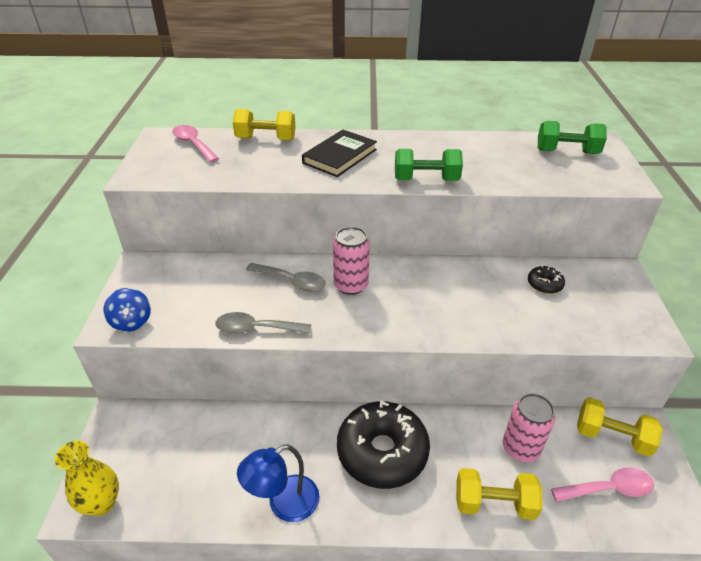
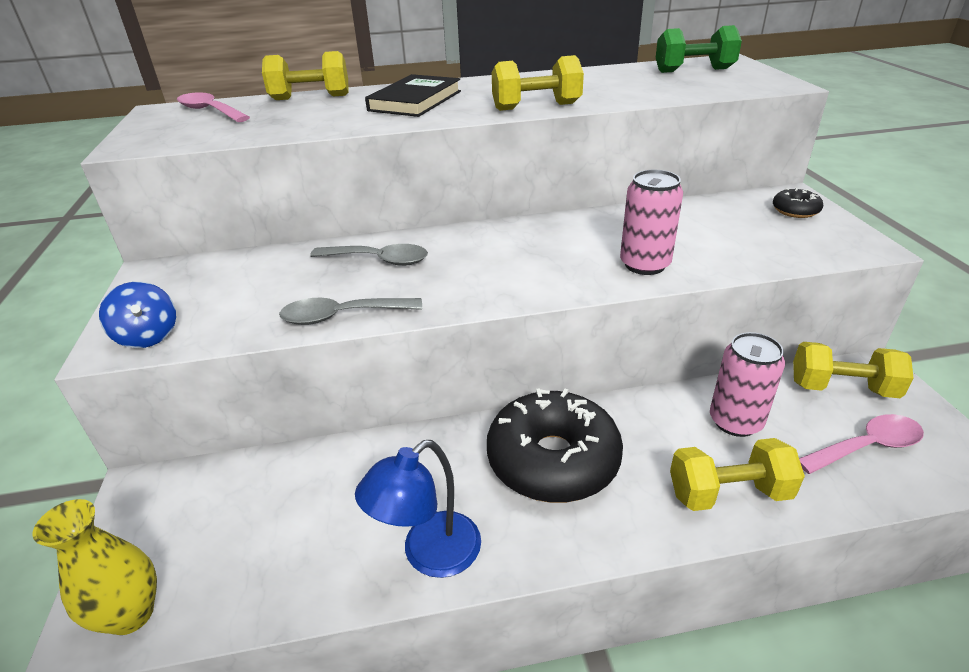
camera: 10 degrees left, 5 degrees down
pink can [333,226,370,295] -> pink can moved to [620,170,683,275]
green dumbbell [395,149,463,181] -> yellow dumbbell [492,55,584,111]
black donut [528,265,565,294] -> black donut moved to [773,188,824,218]

